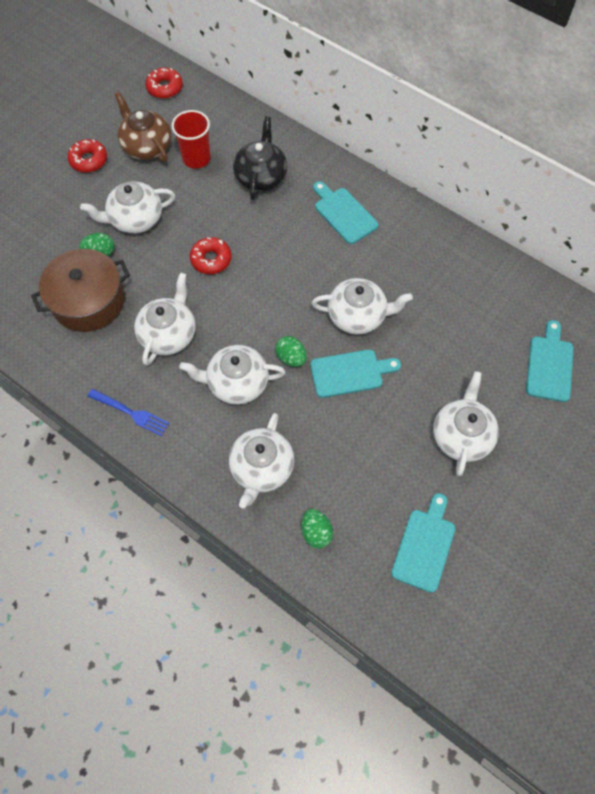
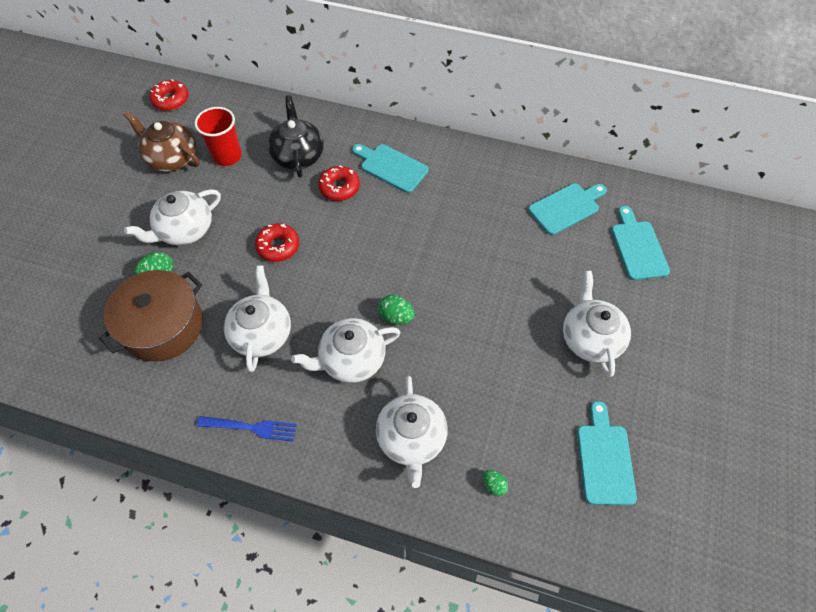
camera: 20 degrees left, 5 degrees down
red donut [67,139,107,173] -> red donut moved to [318,165,360,201]
green egg [301,509,333,549] -> green egg [483,470,508,496], size x0.65
turquoise cutting board [310,349,401,398] -> turquoise cutting board moved to [528,183,607,235]
white teapot [311,278,413,335] -> none

